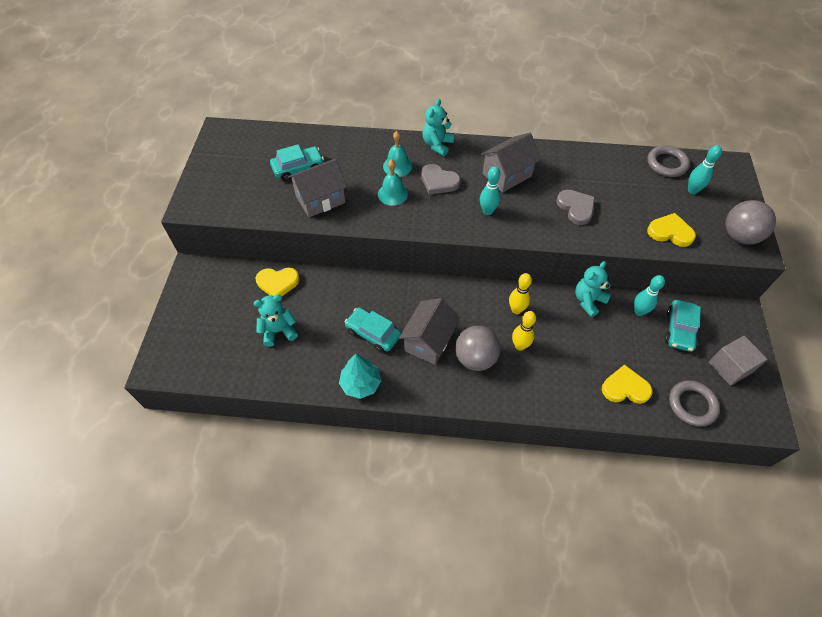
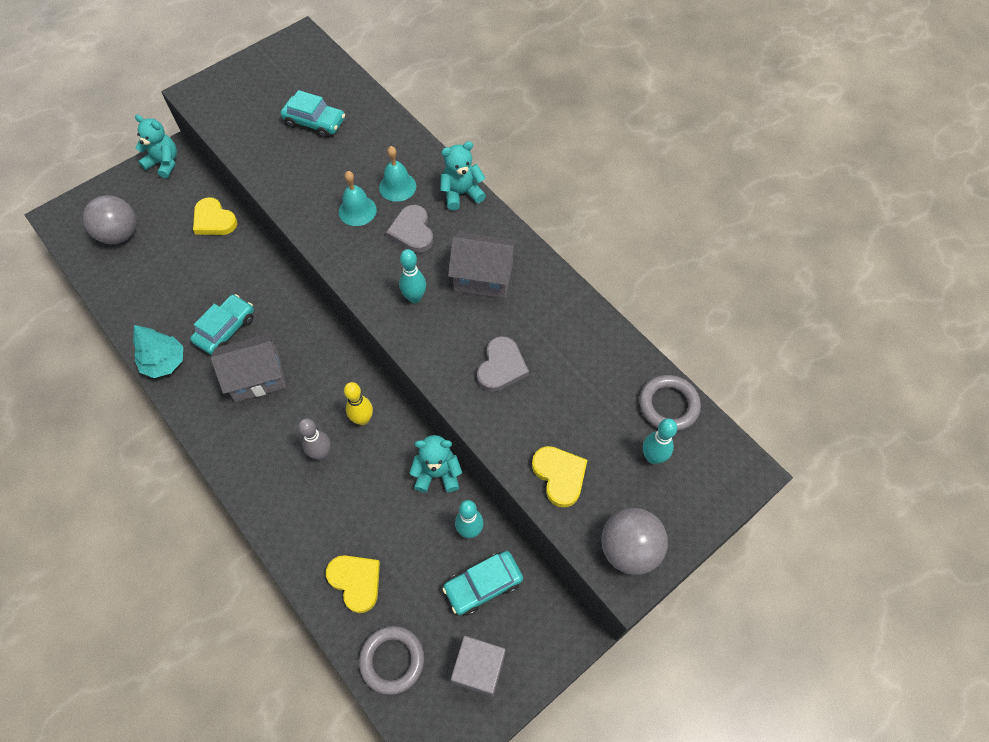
camera: 45 degrees right, 5 degrees up
turquoise teddy bear [253,295,298,347] -> turquoise teddy bear moved to [135,115,177,178]
grey house [288,159,347,217] -> none
turquoise car [345,307,401,353] -> turquoise car turned 45 degrees clockwise [190,294,254,355]
grey ball [455,326,501,371] -> grey ball moved to [83,195,136,244]
yellow bowling pin [512,311,536,351] -> grey bowling pin [298,418,331,460]

